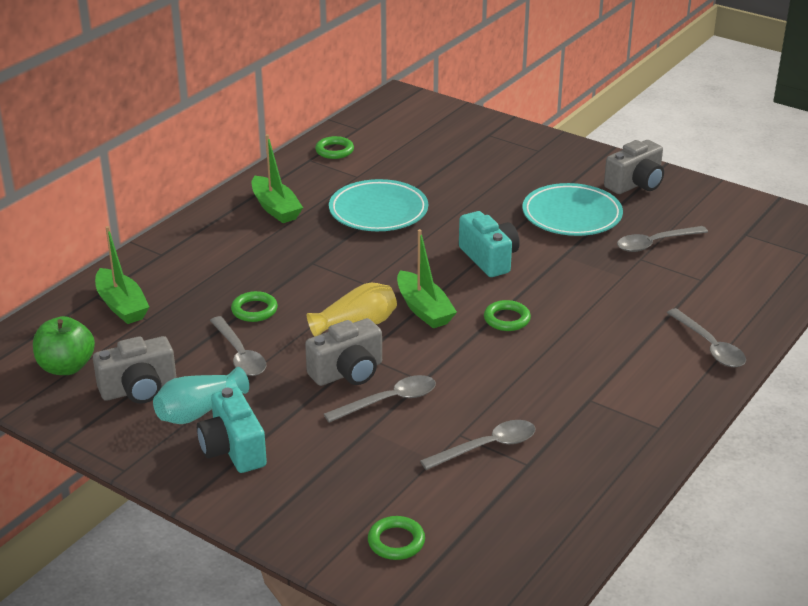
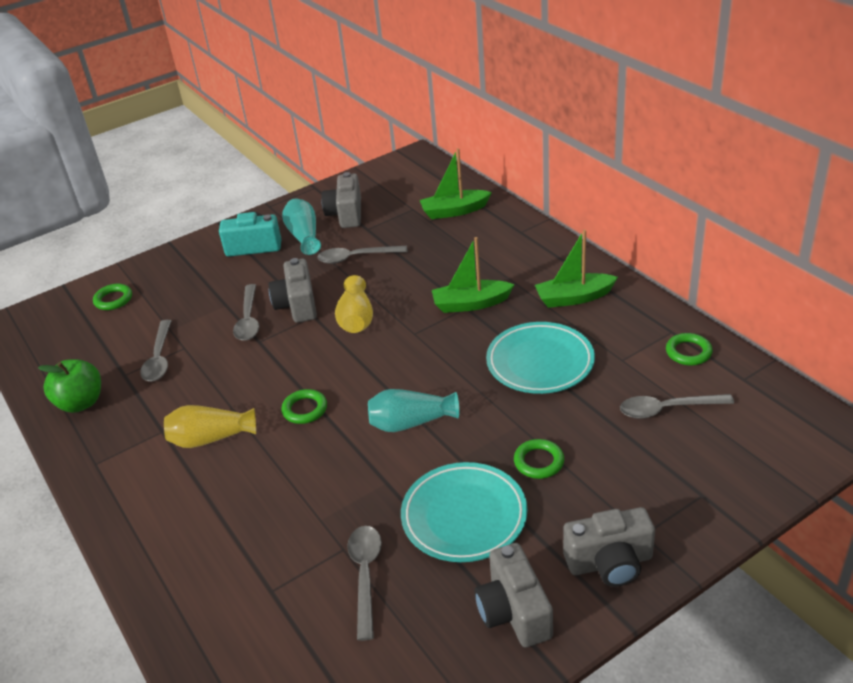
camera: 115 degrees right, 5 degrees up
green apple [33,316,95,375] -> green apple moved to [38,359,101,413]
green ring [231,291,278,322] -> green ring moved to [514,439,564,479]
green boat [397,229,457,328] -> green boat moved to [432,237,515,313]
turquoise camera [459,211,520,277] -> turquoise vase [368,389,459,432]
grey spoon [667,308,746,367] -> grey spoon moved to [620,394,734,419]
none -> yellow vase [164,405,256,448]
none -> grey camera [563,507,655,587]

